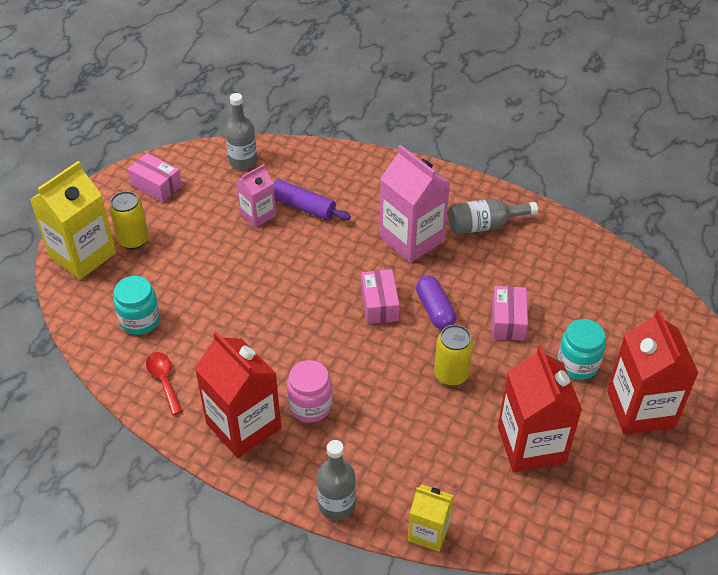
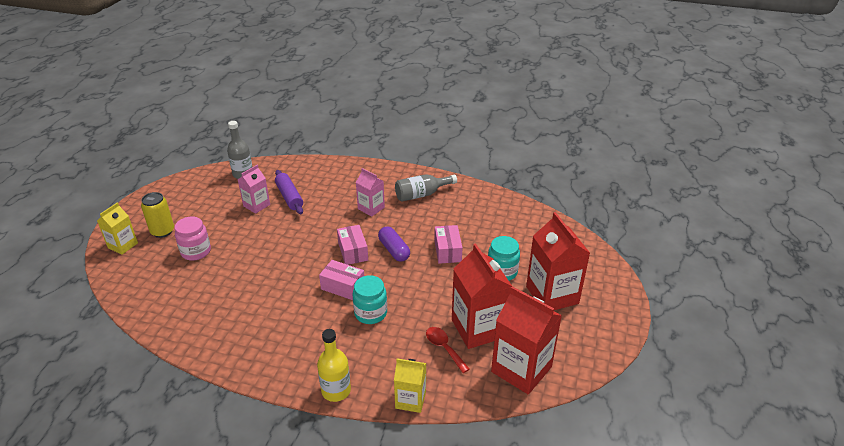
camera: 10 degrees left, 10 degrees down
yellow carton [30,161,116,280] -> yellow carton [97,202,138,255], size x0.57
turquoise jar [114,276,160,335] -> turquoise jar moved to [352,275,387,324]
pink box [128,153,182,202] -> pink box moved to [319,260,364,300]
red spoon [146,352,182,415] -> red spoon moved to [426,327,470,373]
red carton [195,331,281,458] -> red carton moved to [491,286,562,395]
purple rolling pin [273,179,351,220] -> purple rolling pin turned 45 degrees clockwise [275,170,303,214]
pink jar [287,360,332,422] -> pink jar moved to [175,217,211,261]
grey bottle [317,440,356,520] -> yellow bottle [317,329,351,402]
pink carton [379,145,450,263] -> pink carton [356,168,385,217], size x0.57
yellow can [434,325,473,386] -> none

